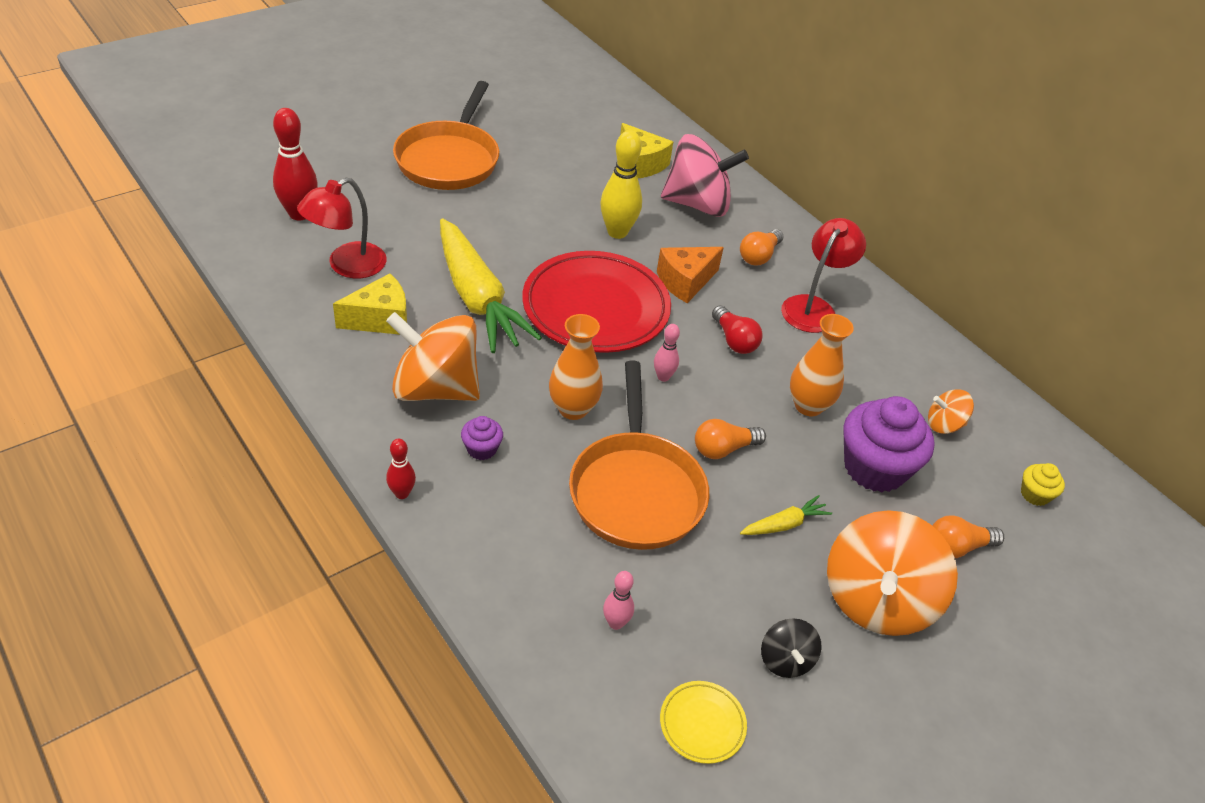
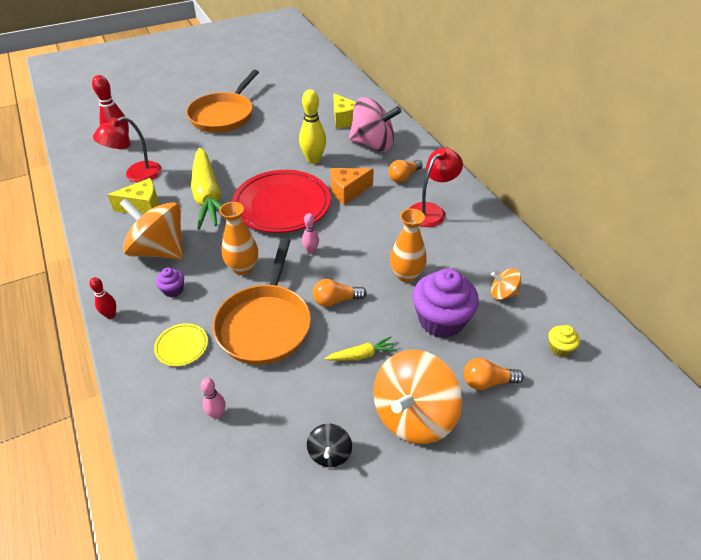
camera: 15 degrees right, 0 degrees up
yellow plate [660,681,747,764] -> yellow plate moved to [154,323,208,366]
red light bulb [712,306,762,354] -> none

